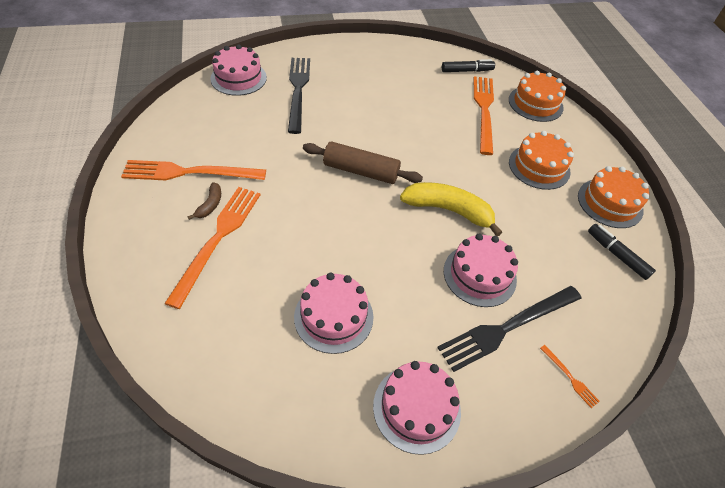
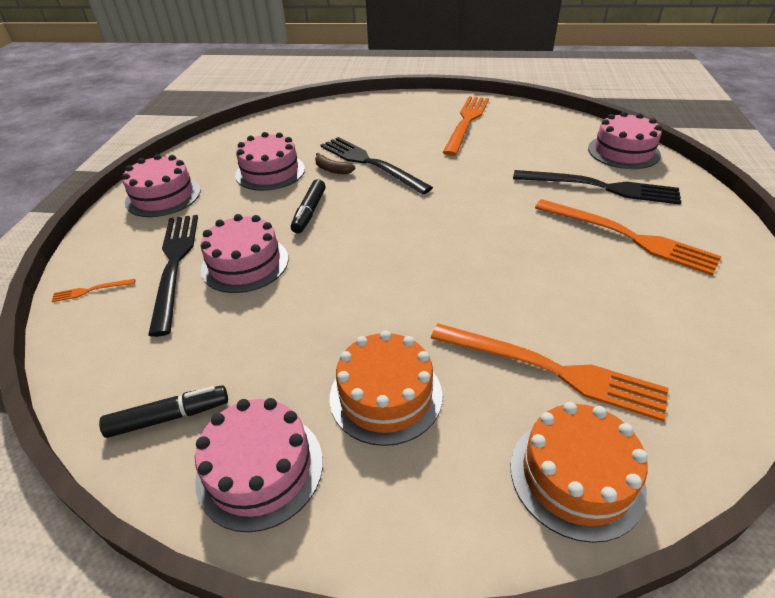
camera: 115 degrees right, 10 degrees down
orange fork [164,187,261,309] -> orange fork moved to [535,199,722,276]
brown banana [188,182,221,220] -> brown banana moved to [315,153,355,174]
brown rolling pin [303,141,423,184] -> none
yellow banana [400,182,502,236] -> none
black marker [442,59,495,72] -> black marker moved to [291,179,326,234]
orange cake [578,166,649,228] -> pink cake [195,398,323,532]
none -> black fork [320,137,433,194]

